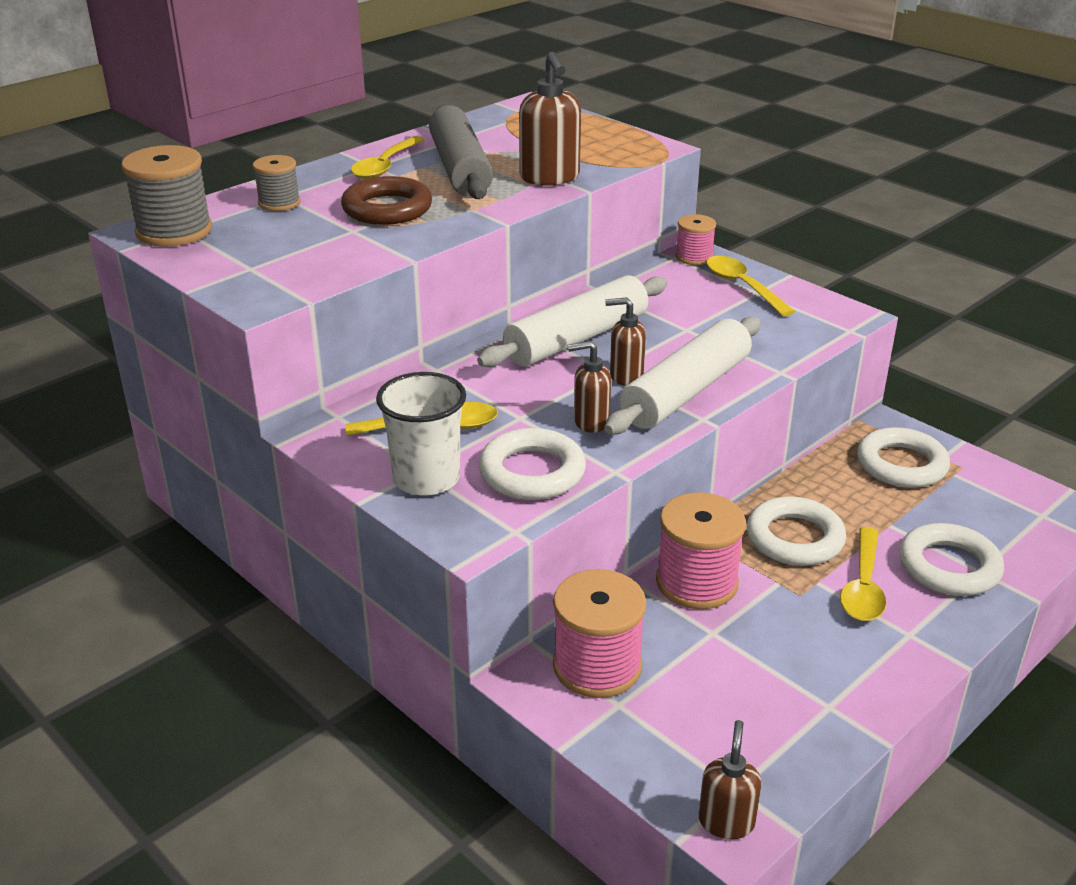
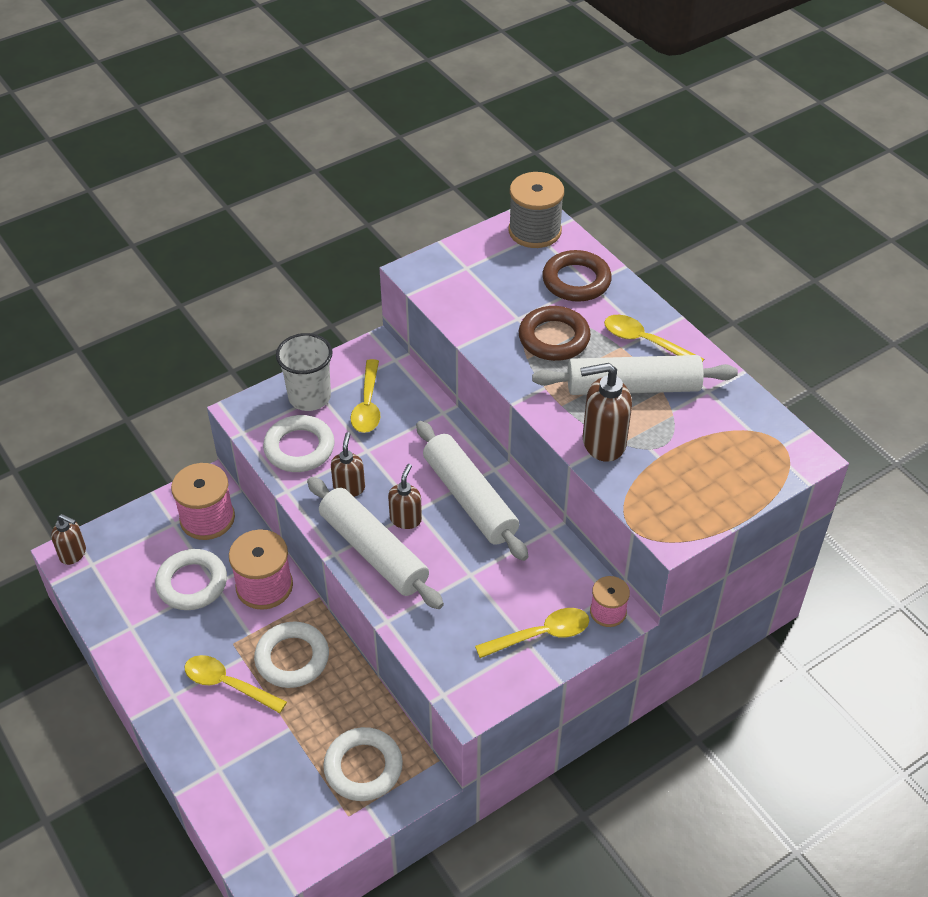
camera: 100 degrees right, 15 degrees up
grey spool [253,155,300,211] -> brown ring [542,250,612,302]
grey rolling pin [429,105,493,199] -> white rolling pin [532,355,738,395]
white ring [899,523,1004,596] -> white ring moved to [155,549,227,610]

